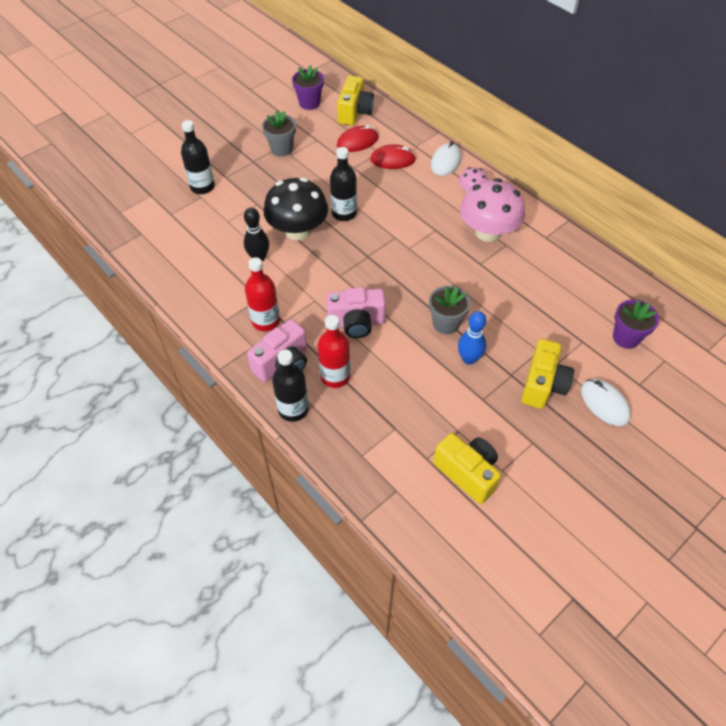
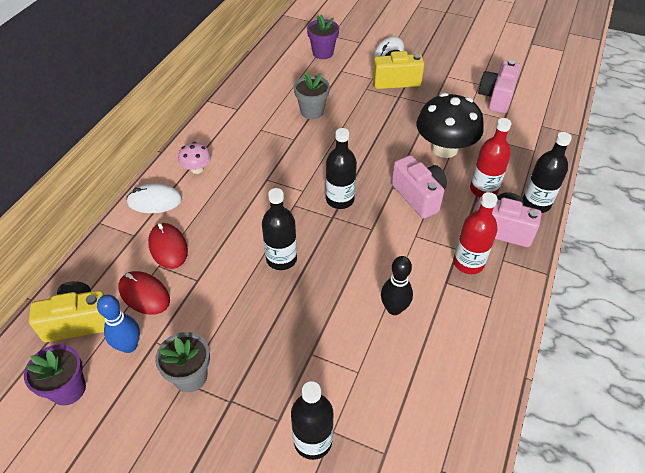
camera: 115 degrees left, 5 degrees down
black mushroom [264,177,328,240] -> black mushroom moved to [417,93,484,158]
grey flower pot [429,286,470,334] -> grey flower pot moved to [294,72,330,119]
yellow camera [433,433,501,504] -> pink camera [478,60,521,114]
blue bowling pin [458,311,486,365] -> blue bowling pin moved to [97,295,140,353]
pink mushroom [460,178,525,242] -> none
none -> black bottle [326,128,357,209]

